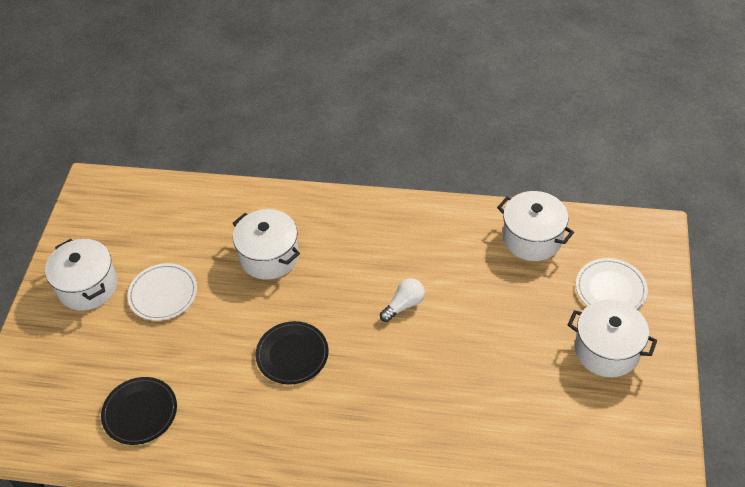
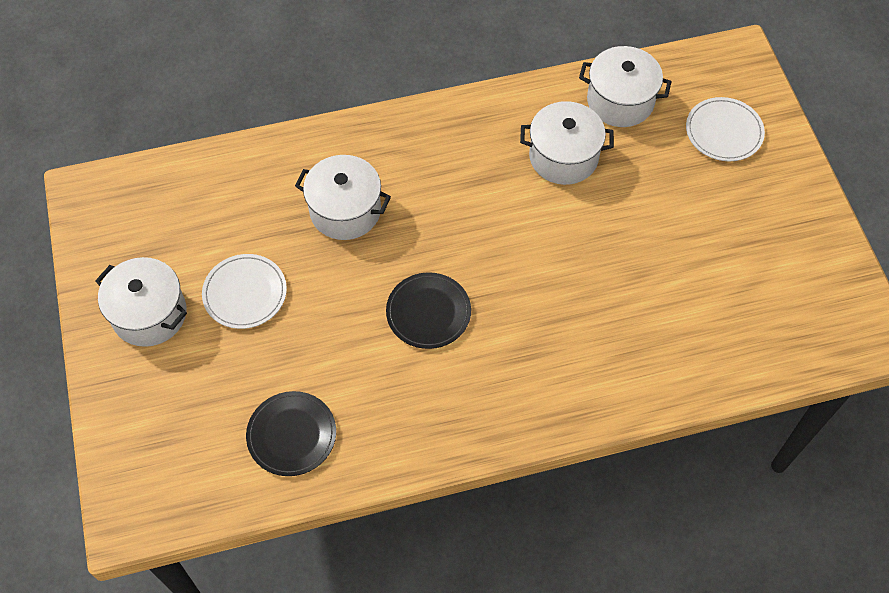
camera: 25 degrees left, 10 degrees up
white light bulb [380,278,425,322] -> none
white pot [568,300,657,377] -> white pot moved to [520,101,614,185]

